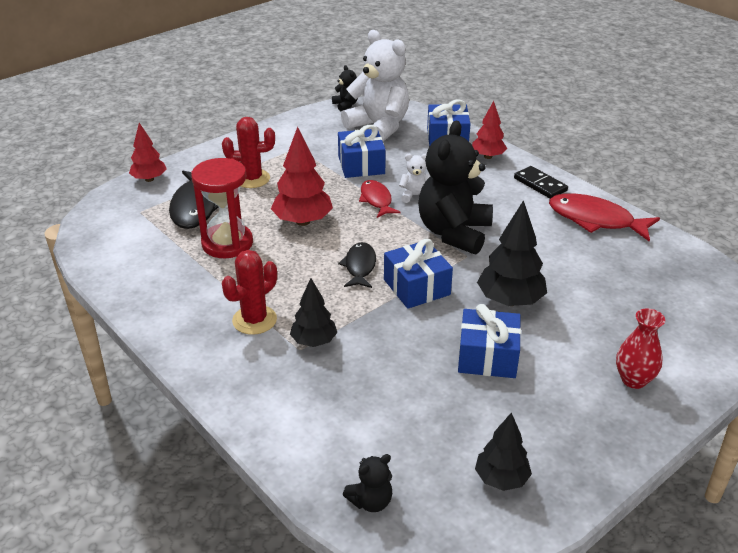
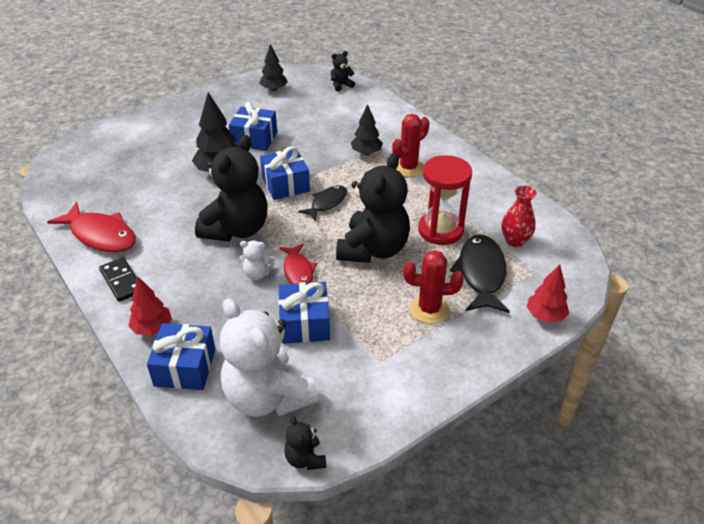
camera: 175 degrees left, 5 degrees up
red tree [271,127,333,226] -> black teddy bear [336,153,410,263]
black fish [338,242,376,288] -> black fish turned 150 degrees counterclockwise [298,185,347,221]
red vase [616,308,665,389] -> red vase moved to [502,185,537,247]

